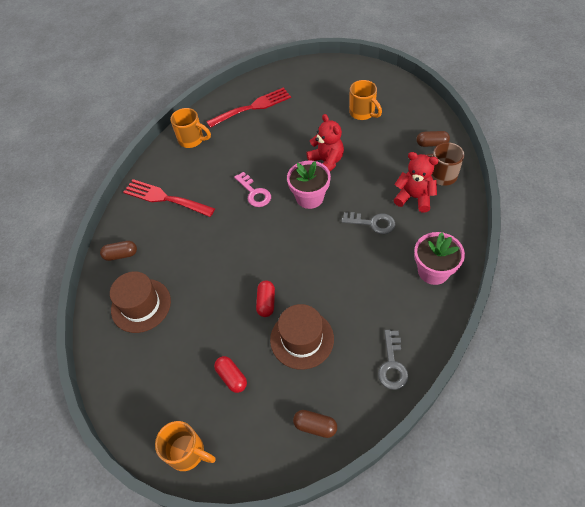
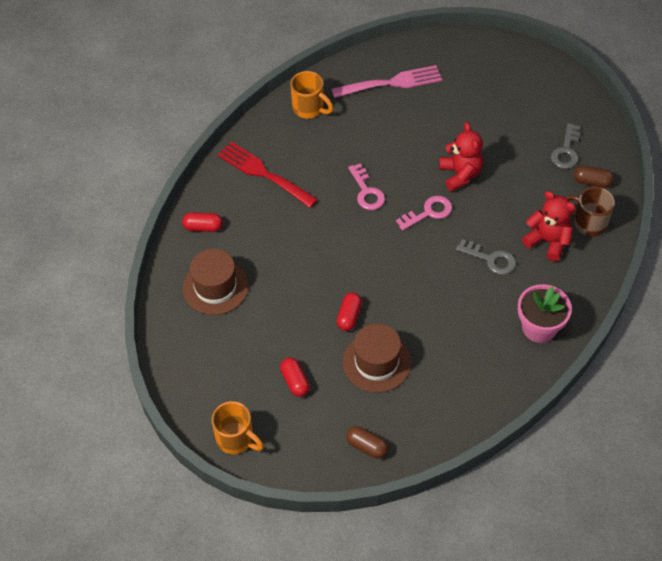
camera: 10 degrees right, 0 degrees up
brown capsule [100,241,137,261] -> red capsule [182,212,223,232]
red fork [206,87,291,128] -> pink fork [331,65,442,98]
pink flower pot [287,160,331,209] -> pink key [396,195,452,231]
orange mug [349,80,382,120] -> none
grey key [378,330,409,390] -> grey key moved to [551,123,580,169]

